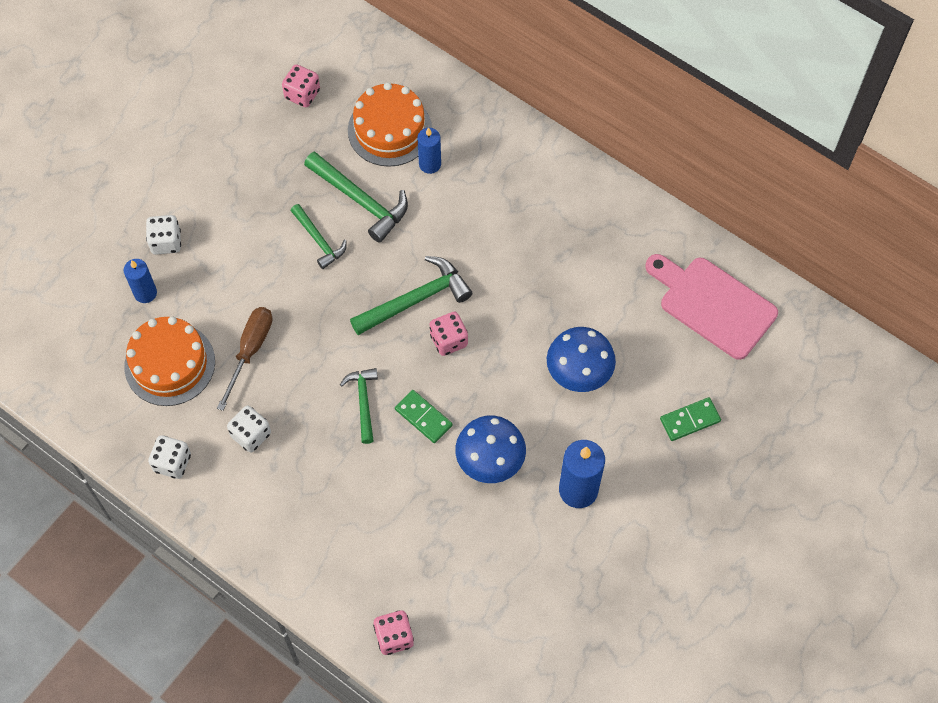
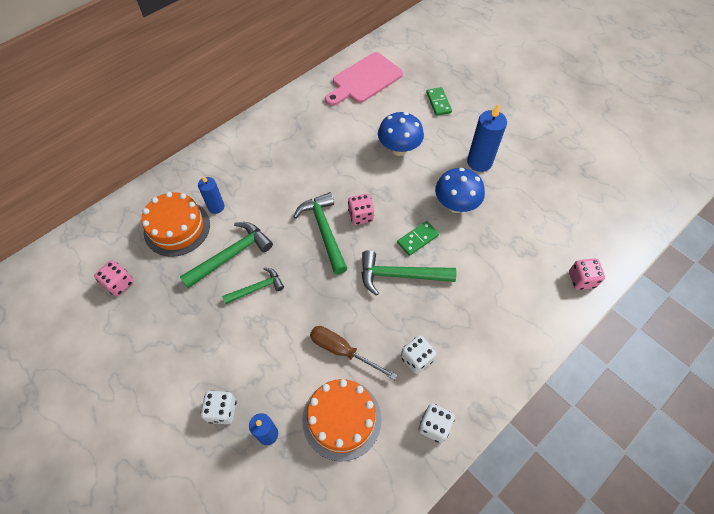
camera: 80 degrees left, 5 degrees down
green hammer [340,368,378,444] -> green hammer [361,250,457,296], size x1.60

